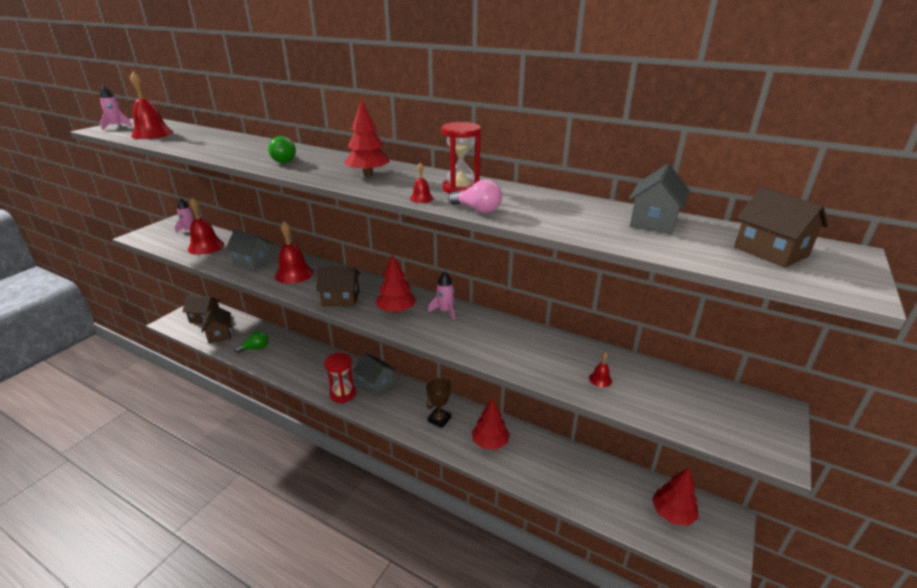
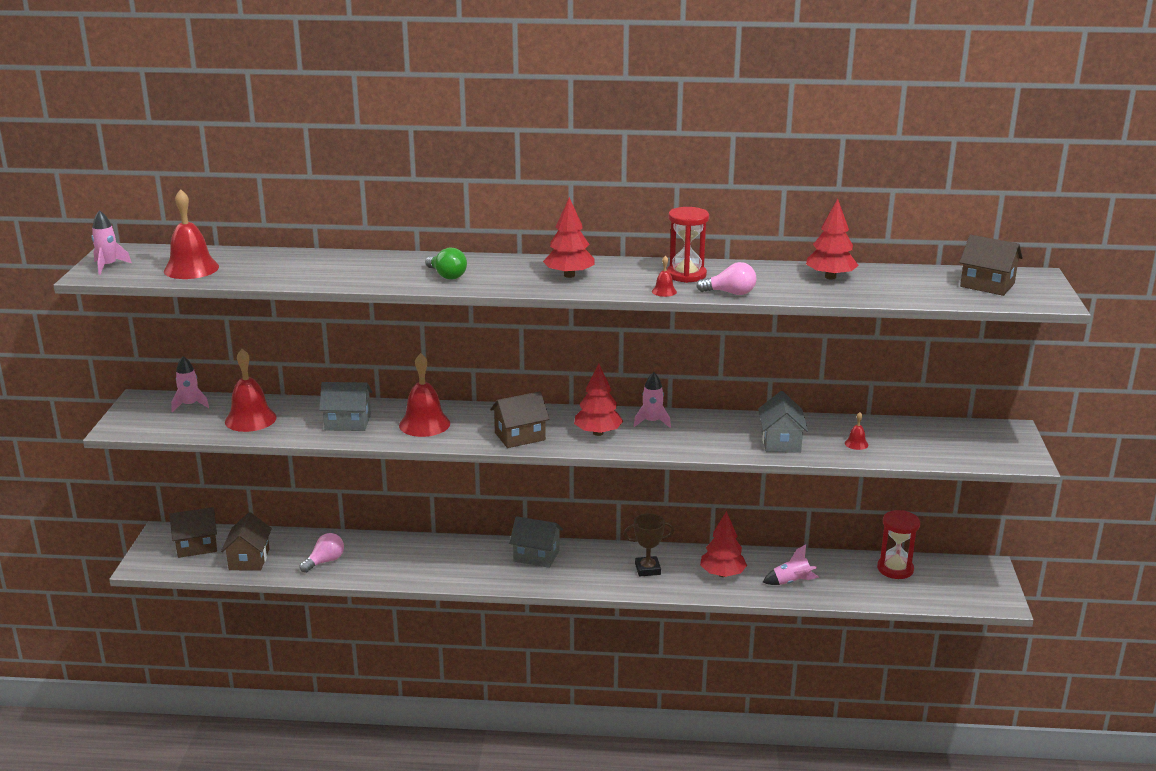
camera: 25 degrees left, 5 degrees down
brown house [202,305,232,343] -> brown house turned 45 degrees clockwise [221,512,272,571]
green light bulb [234,331,268,353] -> pink light bulb [300,533,344,573]
red hourglass [324,353,356,403] -> red hourglass moved to [877,510,920,579]
brown trophy [426,379,451,428] -> brown trophy turned 75 degrees clockwise [624,513,674,577]
grey house [629,164,690,234] -> grey house moved to [758,391,808,453]
red tree [652,467,699,526] -> red tree moved to [806,199,859,279]
none -> pink rocket [763,544,819,585]

